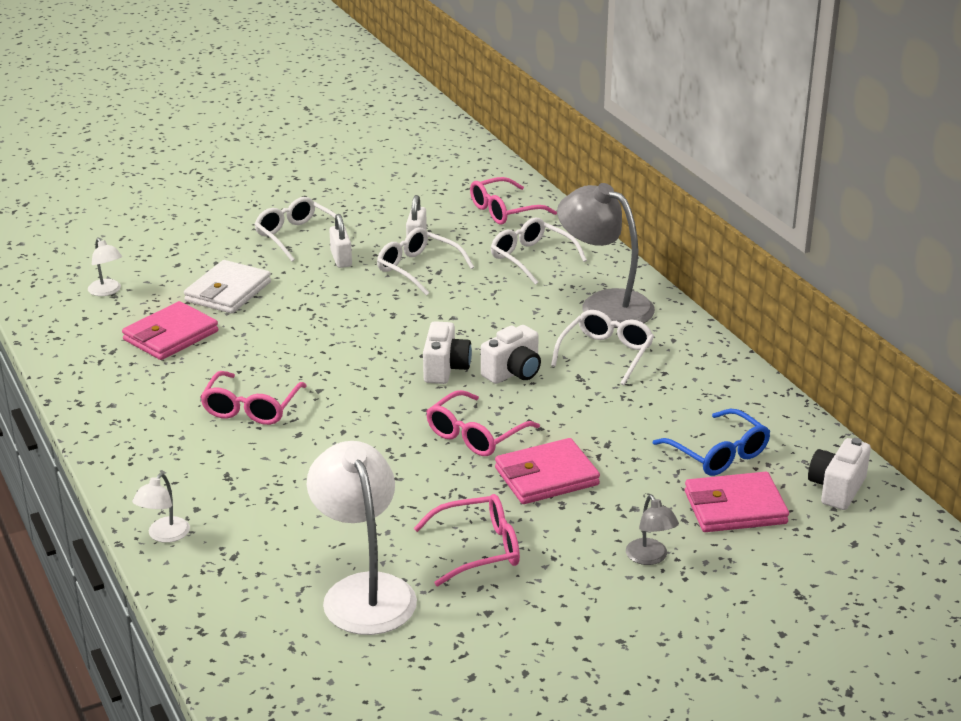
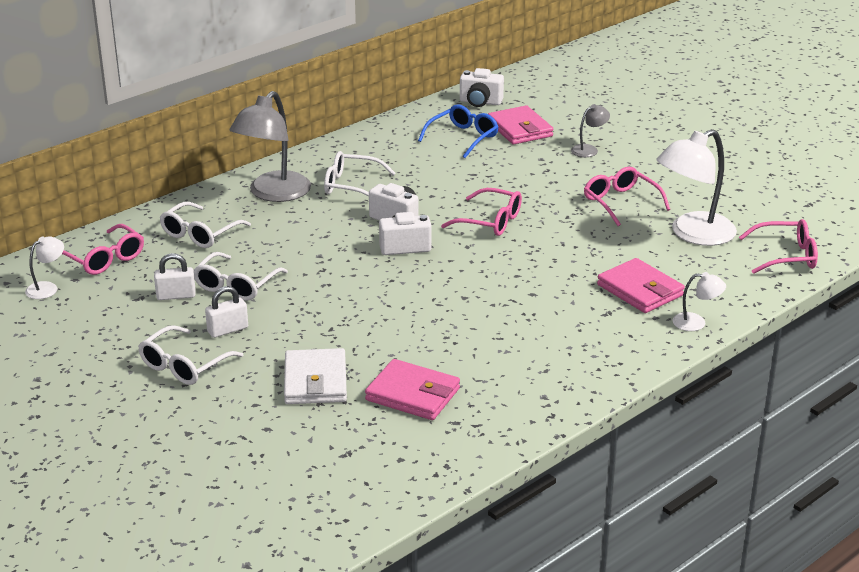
camera: 105 degrees left, 0 degrees up
white lamp [88,238,122,296] -> white lamp moved to [25,236,64,299]
white wallet [184,260,271,314] -> white wallet turned 75 degrees clockwise [284,348,347,404]
pink glasses [200,371,306,425] -> pink glasses moved to [739,219,818,274]
pink wallet [495,438,600,504] -> pink wallet moved to [597,258,685,313]

